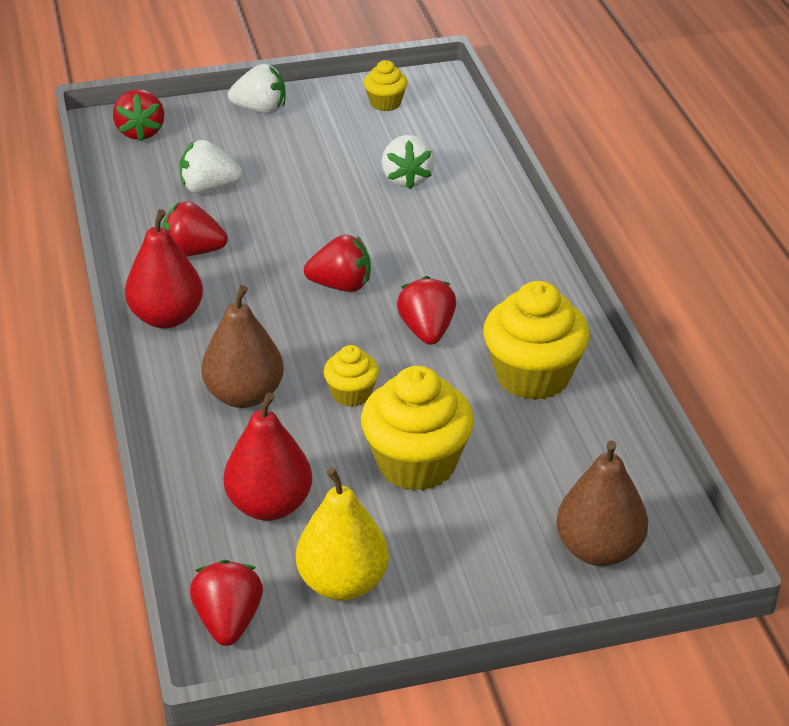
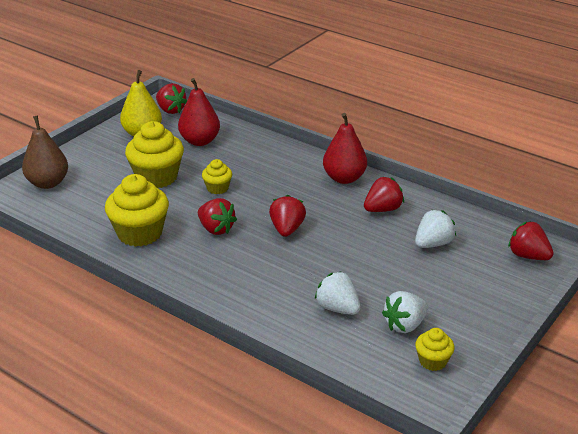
camera: 140 degrees right, 5 degrees down
brown pear [201,285,284,408] -> none
white strawberry [228,64,286,114] -> white strawberry moved to [382,291,428,333]
red strawberry [304,234,371,292] -> red strawberry turned 135 degrees clockwise [269,195,306,237]

